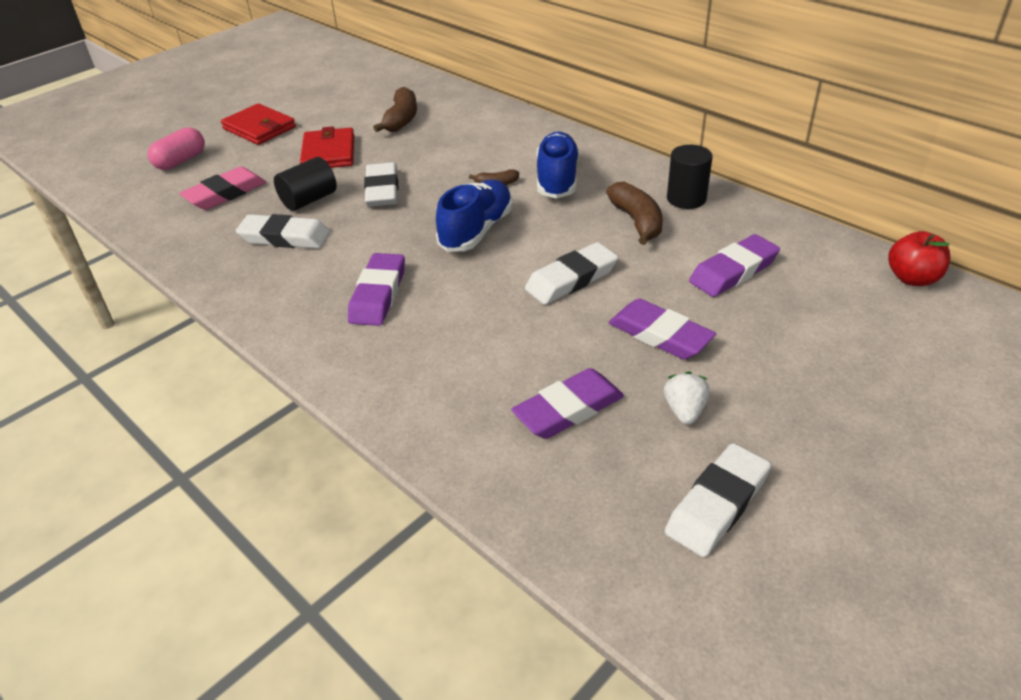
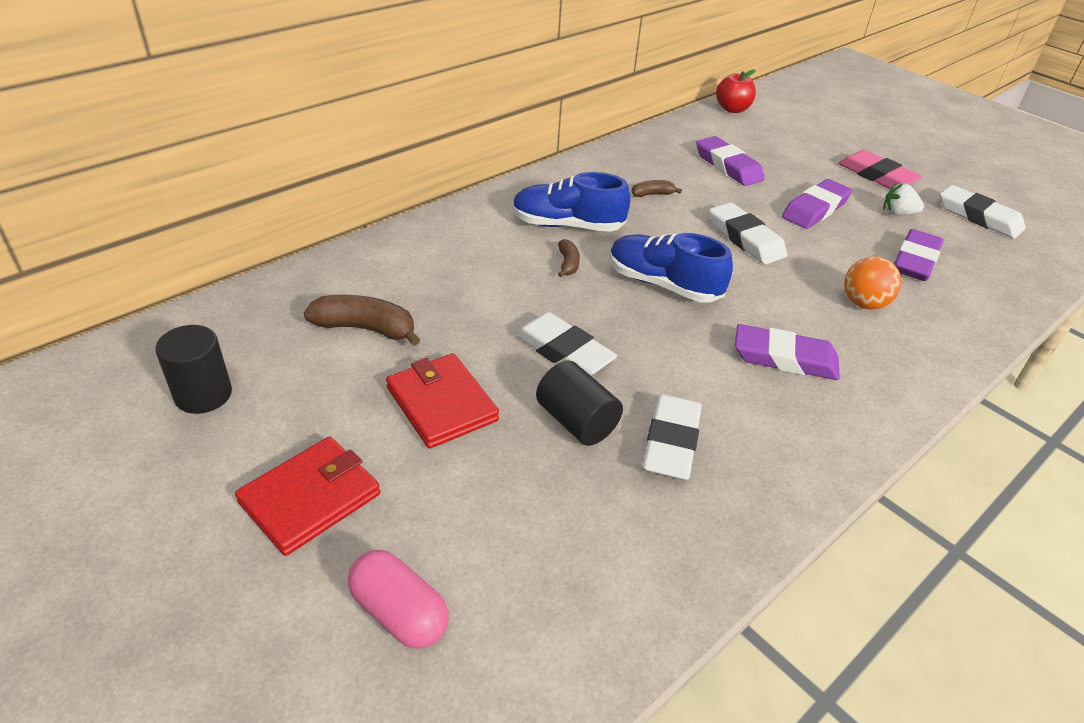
camera: 90 degrees left, 0 degrees up
pink eraser [179,166,266,210] -> pink eraser moved to [838,150,922,189]
red wallet [300,126,354,168] -> red wallet turned 60 degrees clockwise [386,353,499,449]
white eraser [364,162,398,207] -> white eraser turned 45 degrees clockwise [514,312,617,376]
purple eraser [511,368,624,439] -> purple eraser turned 60 degrees clockwise [894,229,943,281]
brown banana [606,182,663,245] -> brown banana [631,180,682,197], size x0.54
black cylinder [667,145,713,209] -> black cylinder moved to [155,325,232,414]
none -> orange ball [844,256,902,309]

